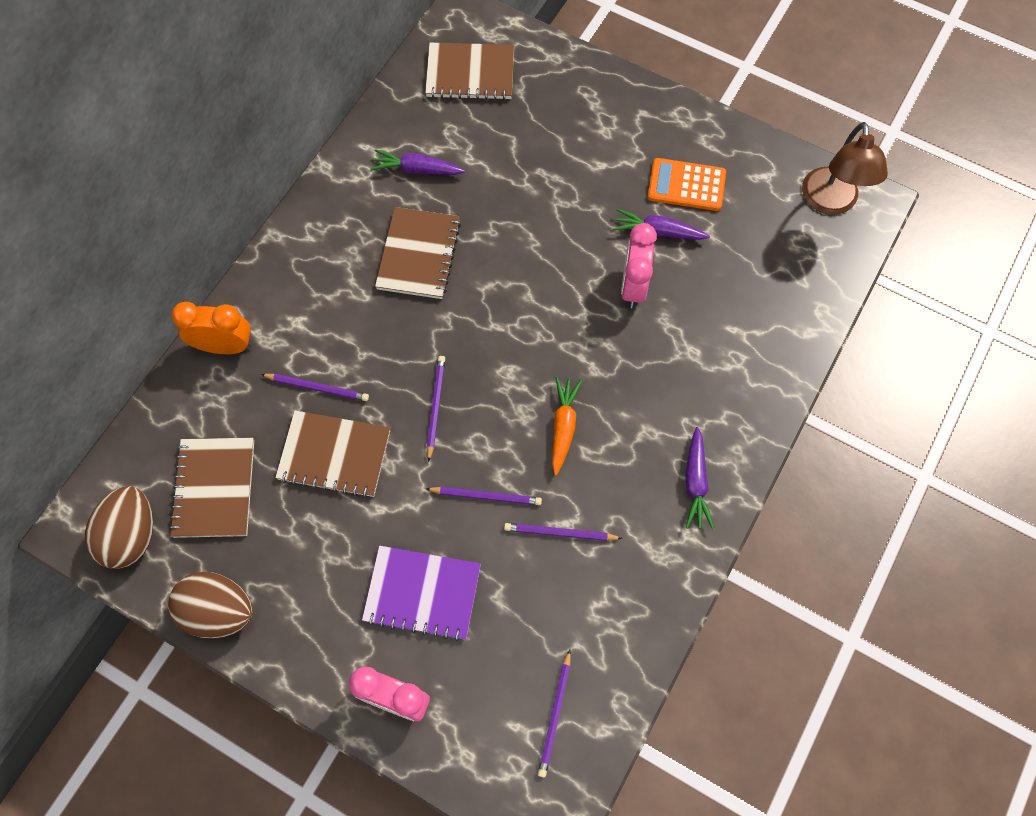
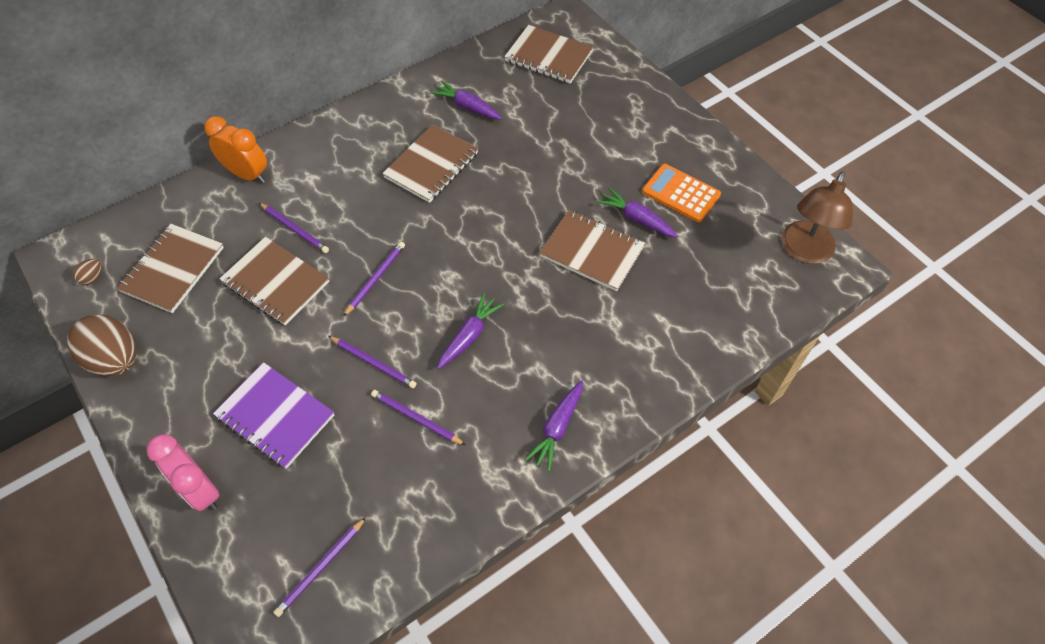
camera: 25 degrees right, 10 degrees down
brown egg [85,486,153,569] -> brown egg [73,259,102,285], size x0.42
orange carrot [552,377,582,475] -> purple carrot [437,293,504,369]
pink clock [621,223,657,308] -> brown notebook [540,210,645,291]

